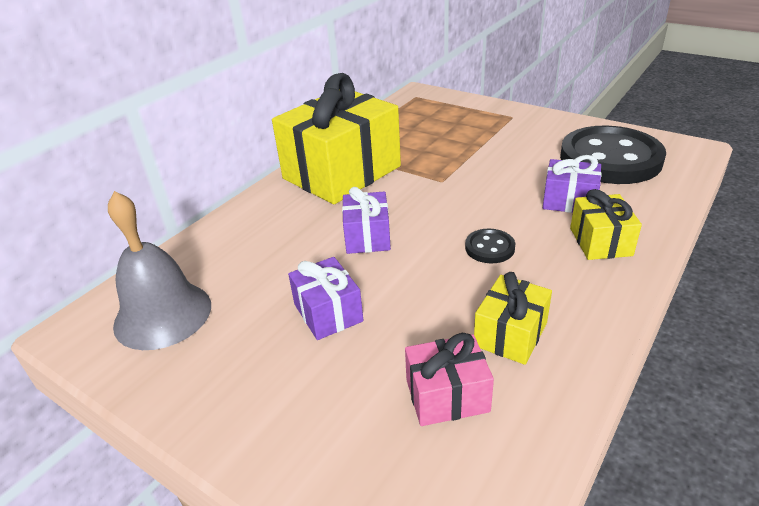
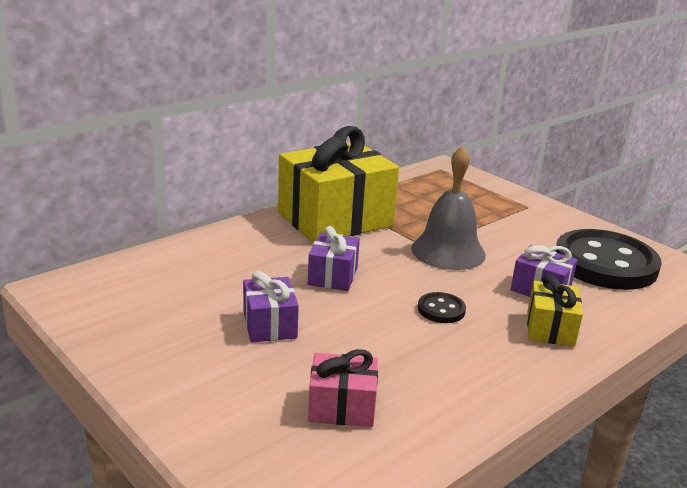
camera: 10 degrees right, 10 degrees down
grey bell [108,191,211,350] -> grey bell moved to [411,145,486,270]
yellow gift [474,272,552,365] -> none

